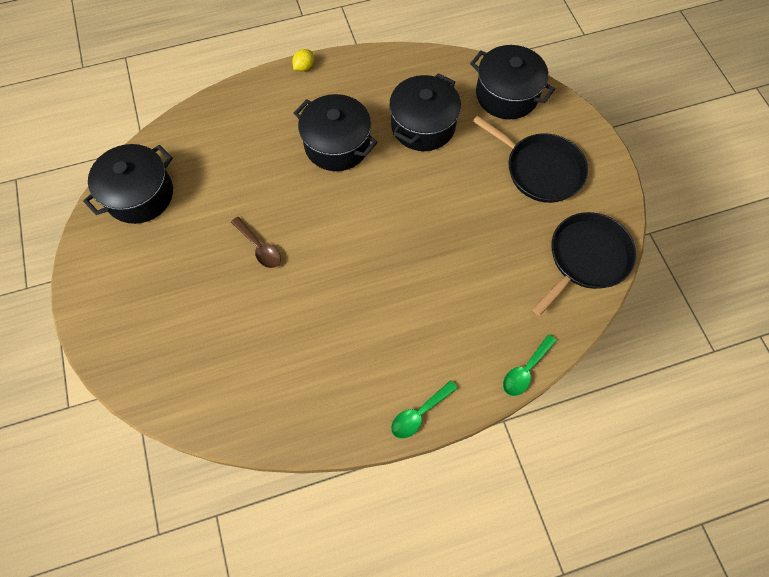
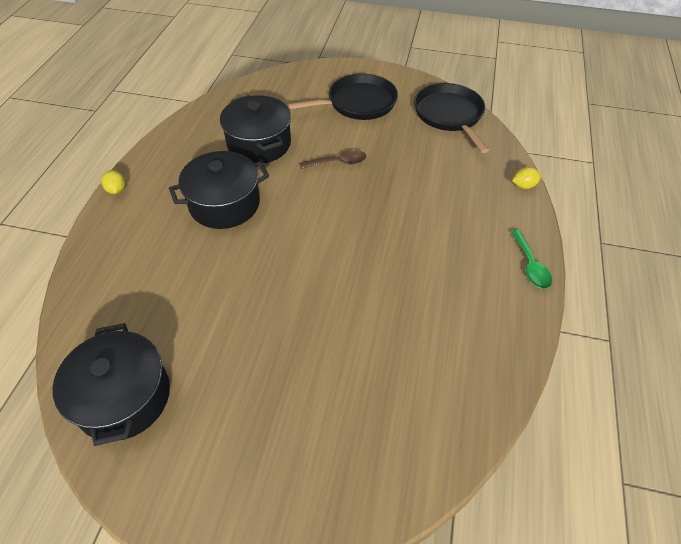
camera: 60 degrees left, 15 degrees down
brown spoon [231,217,281,268] -> brown spoon moved to [299,150,366,169]
black pot [470,45,555,119] -> none
green spoon [503,334,557,396] -> yellow lemon [512,167,541,189]

